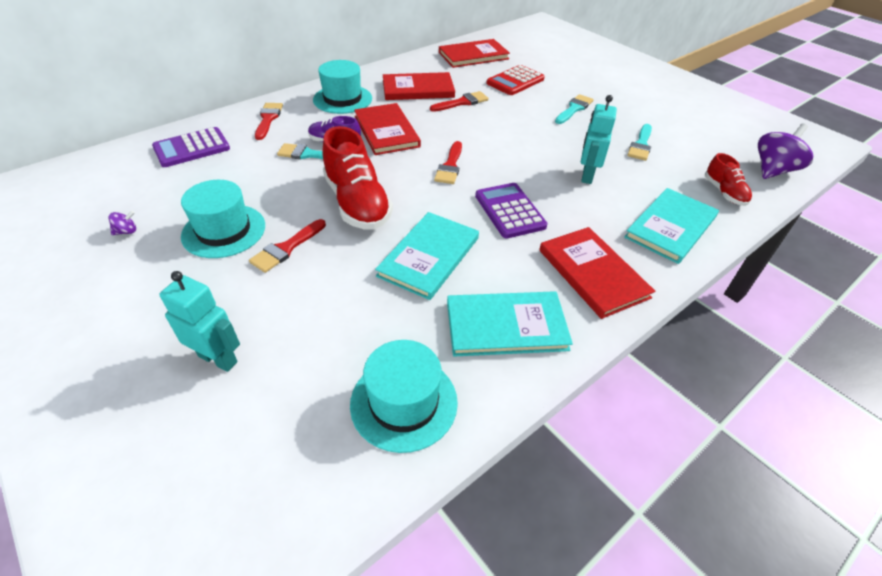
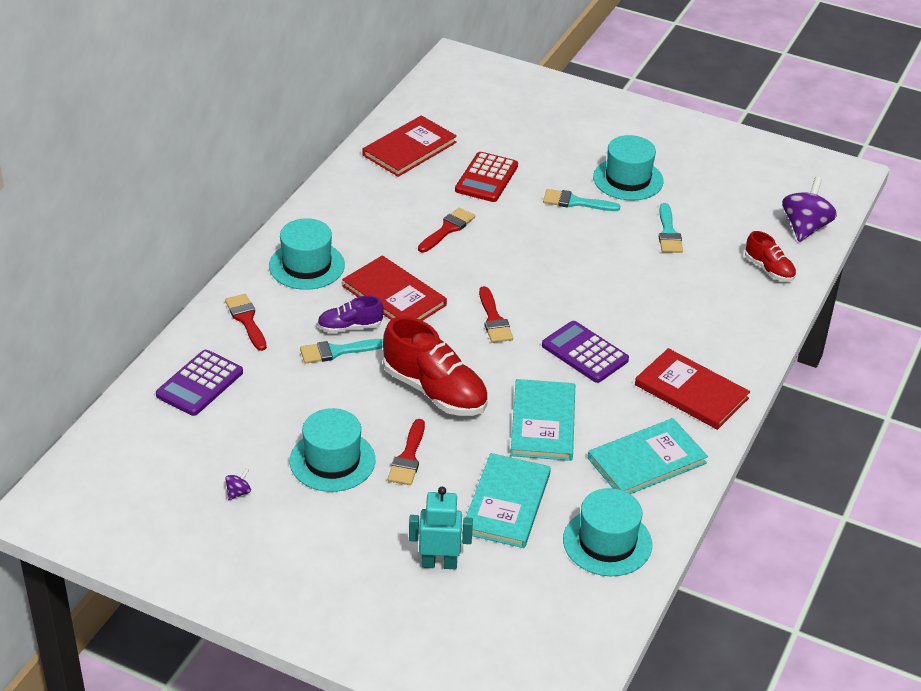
camera: 25 degrees left, 5 degrees down
red book [383,72,455,100] -> none
turquoise brush [555,94,594,124] -> turquoise brush turned 90 degrees counterclockwise [543,189,620,211]
turquoise robot [581,95,617,184] -> none
turquoise book [624,188,719,264] -> turquoise book moved to [462,453,551,548]
none -> turquoise hat [593,135,664,201]

